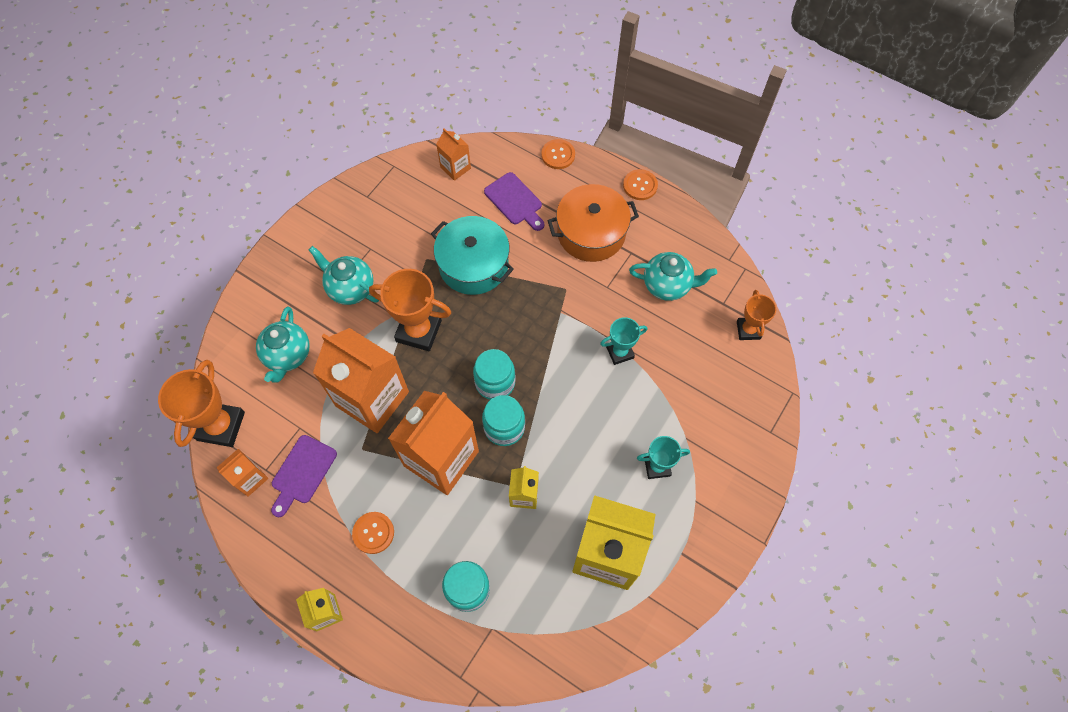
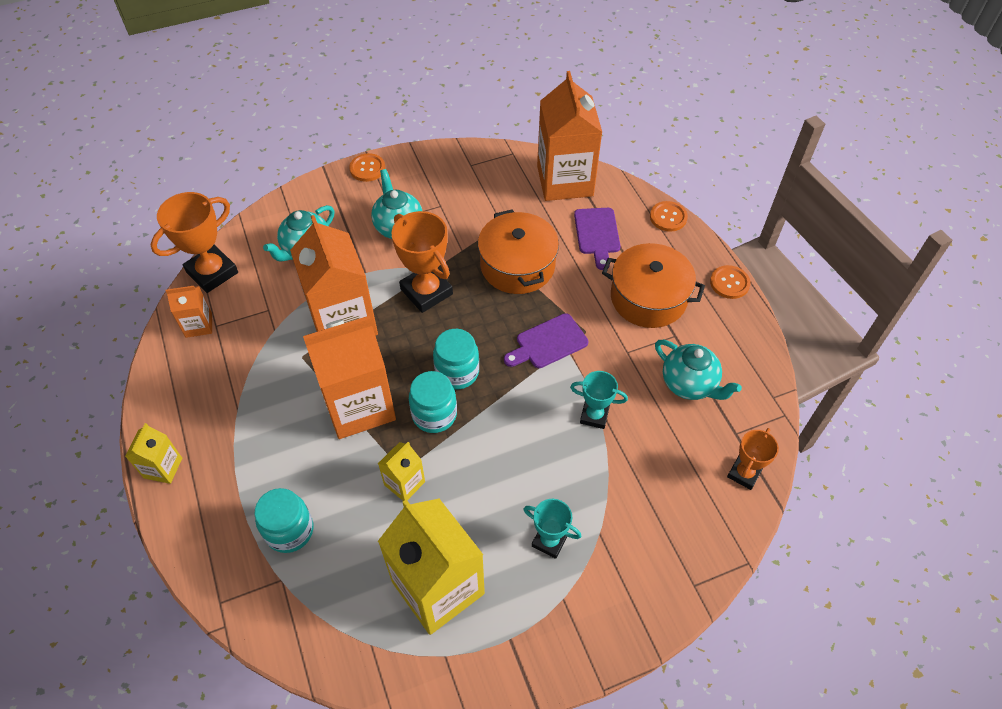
camera: 35 degrees right, 10 degrees down
purple cutting board [271,435,337,517] -> purple cutting board moved to [504,313,588,368]
orange button [352,512,394,554] -> orange button moved to [349,153,385,182]
turquoise pot [431,216,514,295] -> orange pot [478,209,559,294]
orange carton [436,128,471,181] -> orange carton [537,71,602,201], size x2.12

